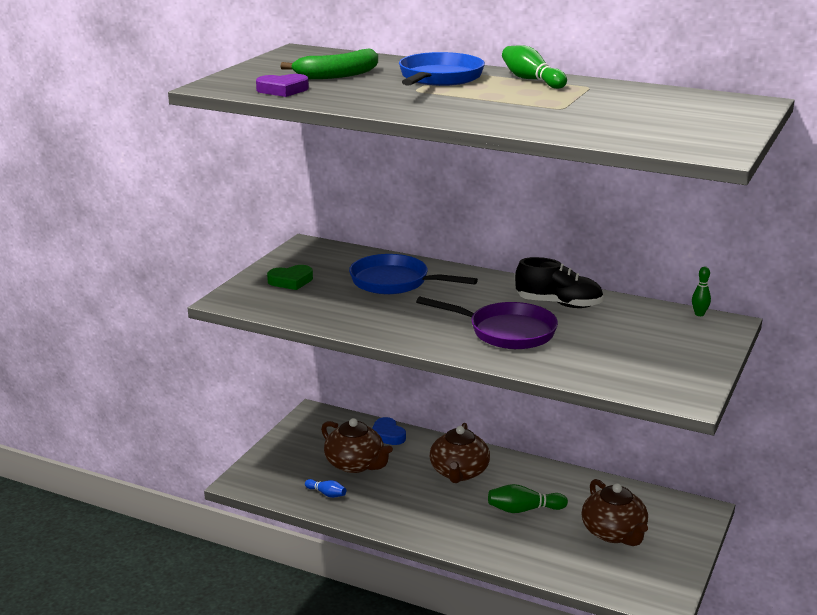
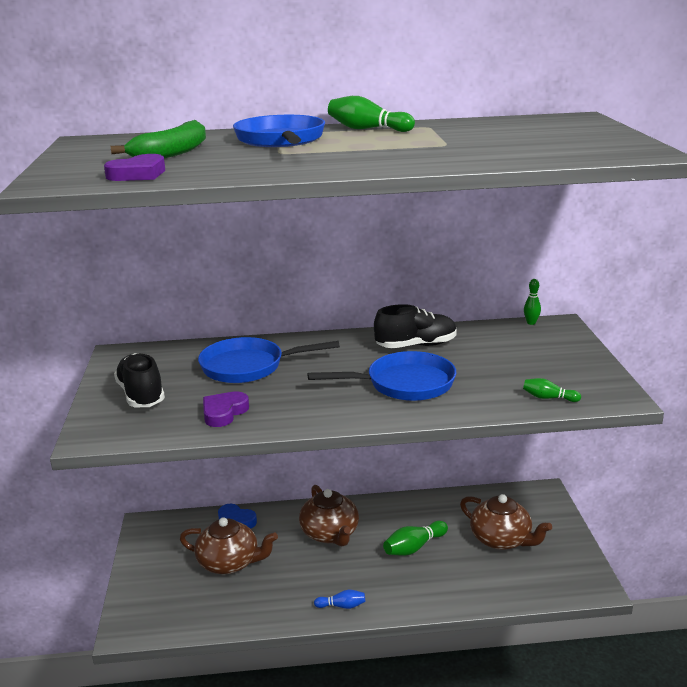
camera: 30 degrees left, 0 degrees up
green heart [267,265,313,290] -> black shoe [114,353,165,407]
blue bowling pin [305,479,346,498] -> blue bowling pin moved to [314,590,365,609]
purple pan [416,297,558,349] -> blue pan [308,351,456,401]
none -> purple heart [203,391,249,427]
none -> green bowling pin [523,378,581,402]

